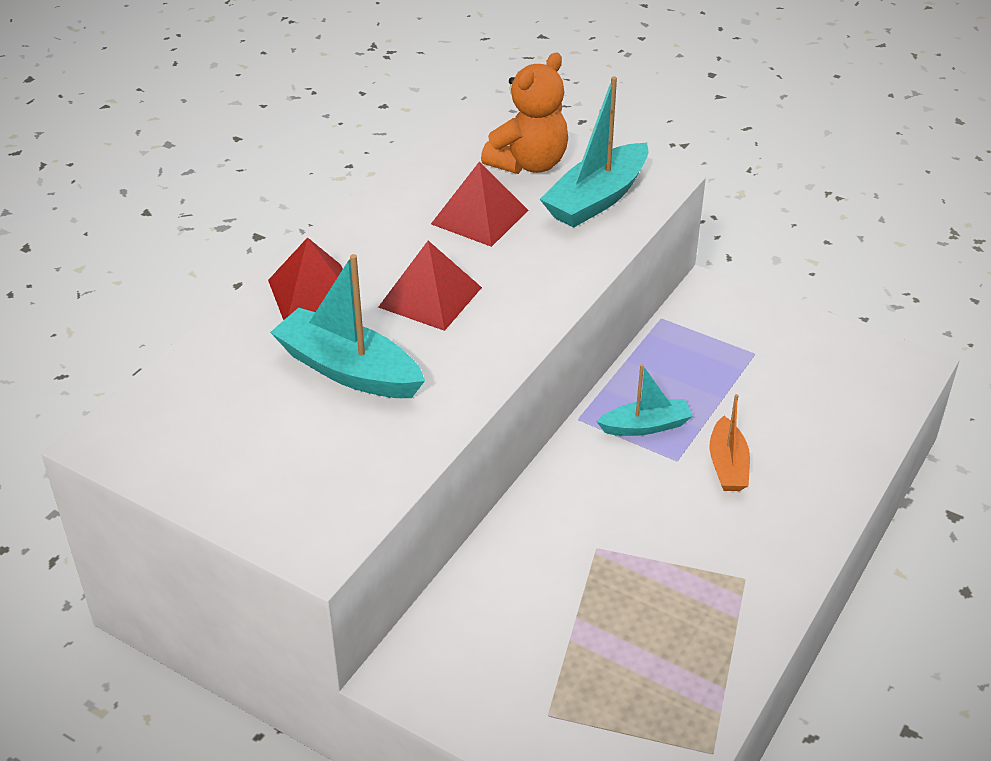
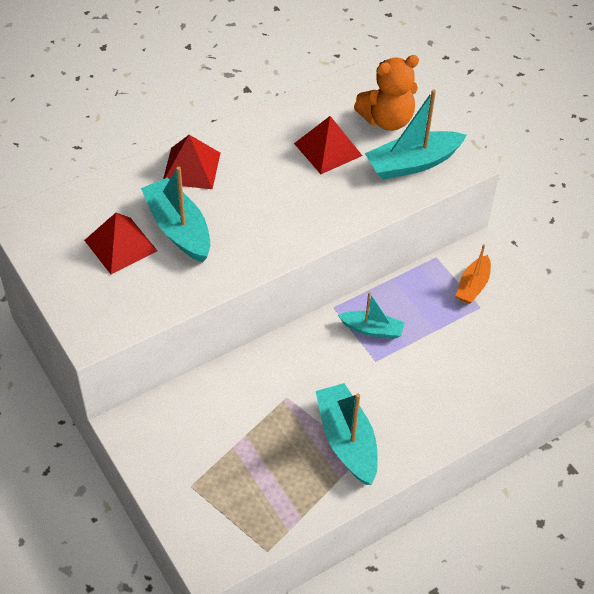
camera: 25 degrees right, 10 degrees up
red pyramid [378,241,482,331] -> red pyramid moved to [84,213,157,274]
orange boat [710,394,750,491] -> orange boat moved to [456,244,491,304]
none -> turquoise boat [316,383,378,485]

